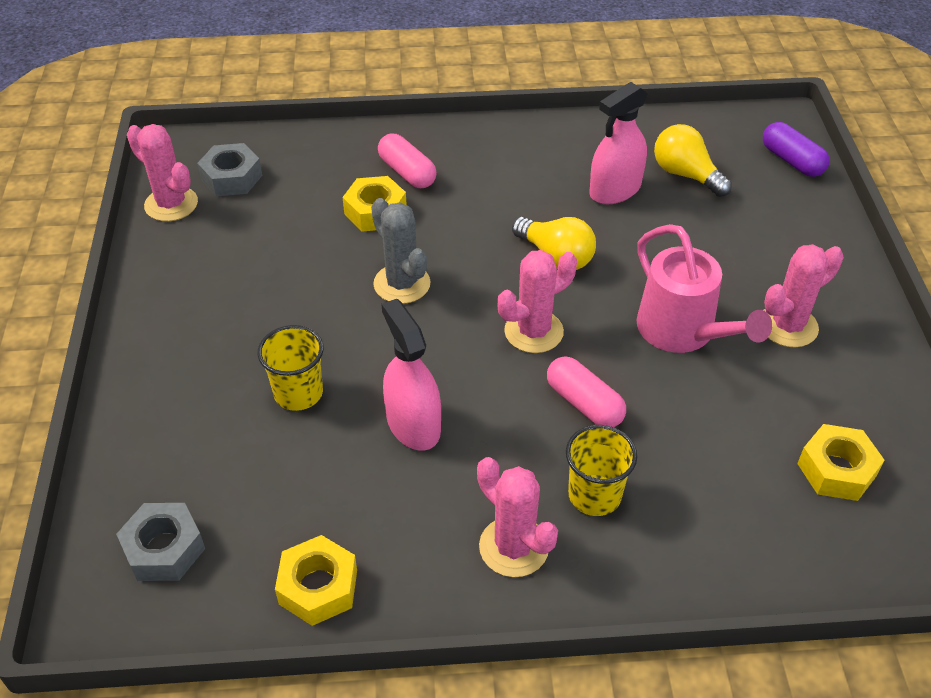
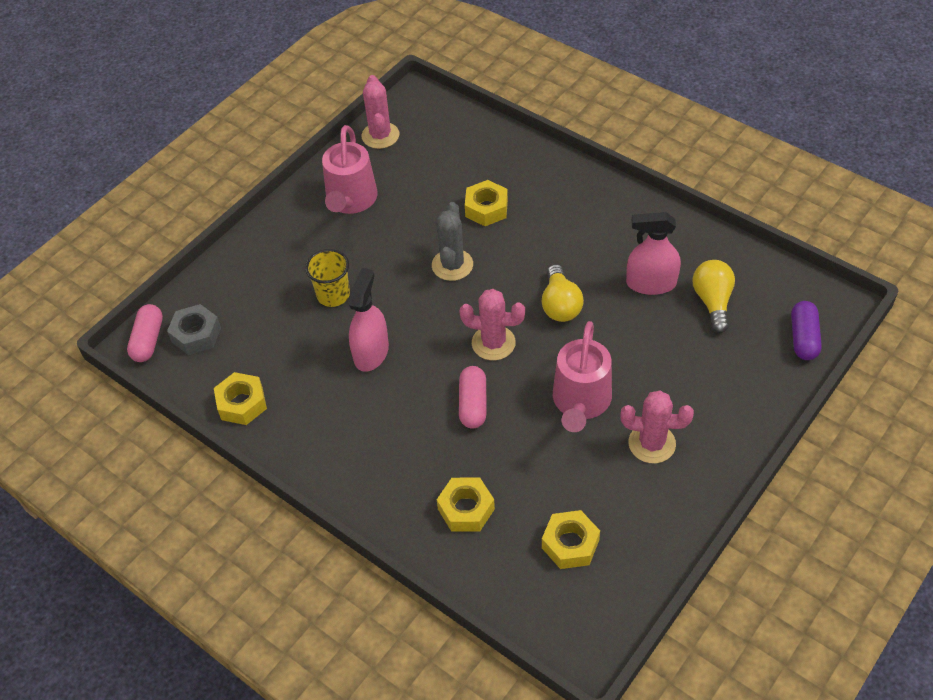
camera: 45 degrees right, 5 degrees up
grey nut [197,143,262,196] -> none
pink capsule [378,133,437,188] -> pink capsule moved to [127,304,163,362]
pink cactus [477,457,558,577] -> none
yellow cup [566,425,637,516] -> none
none -> pink watering can [322,125,377,214]
none -> yellow nut [437,478,495,532]

